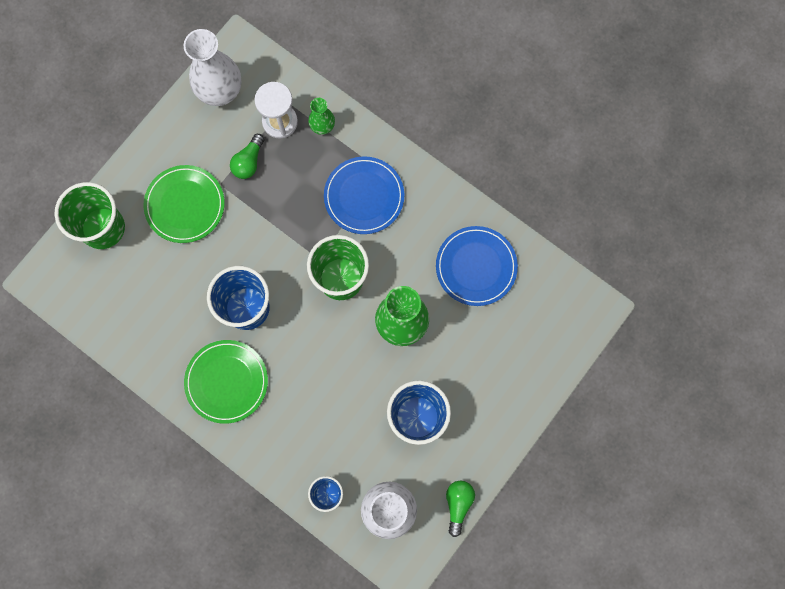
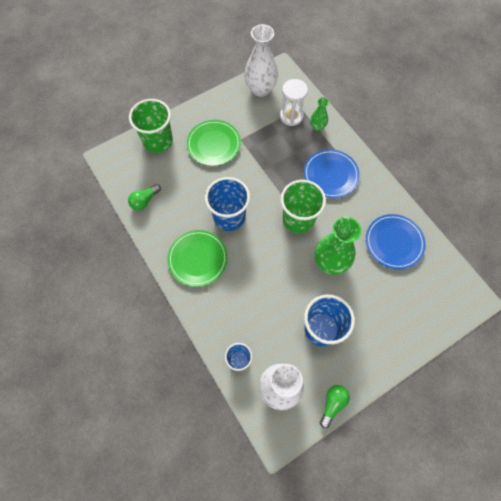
camera: 20 degrees right, 10 degrees down
green light bulb [230,134,265,179] -> green light bulb moved to [128,184,161,210]

